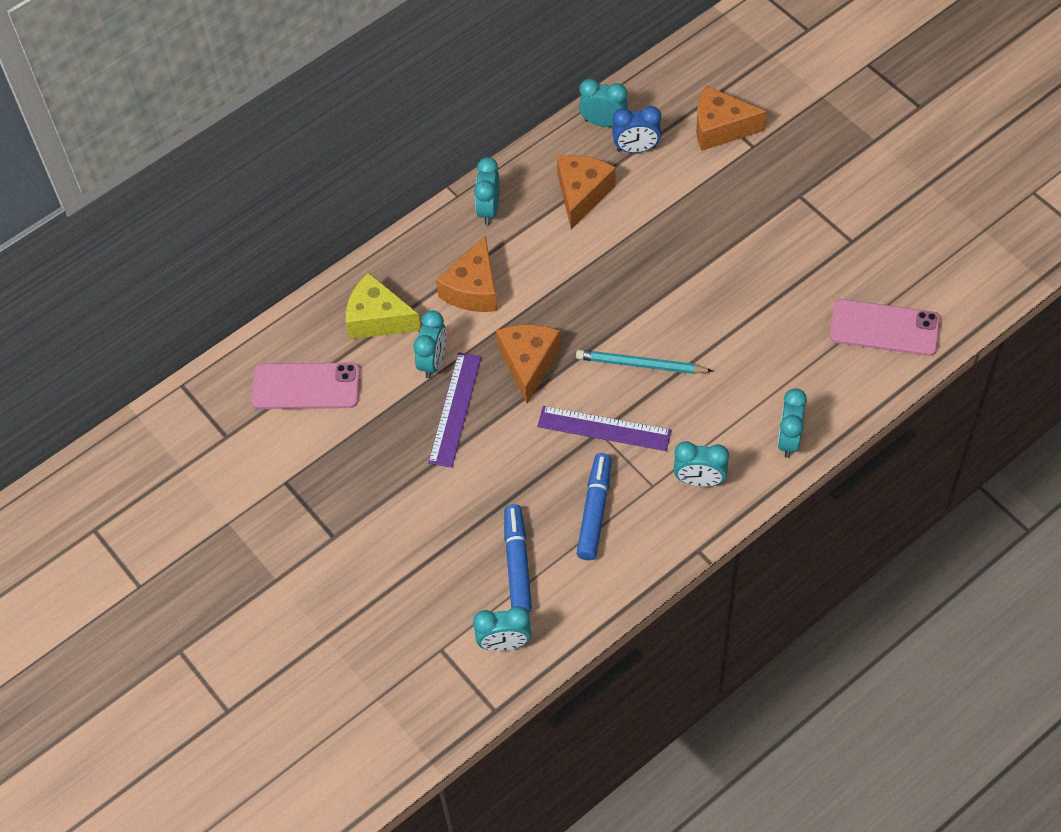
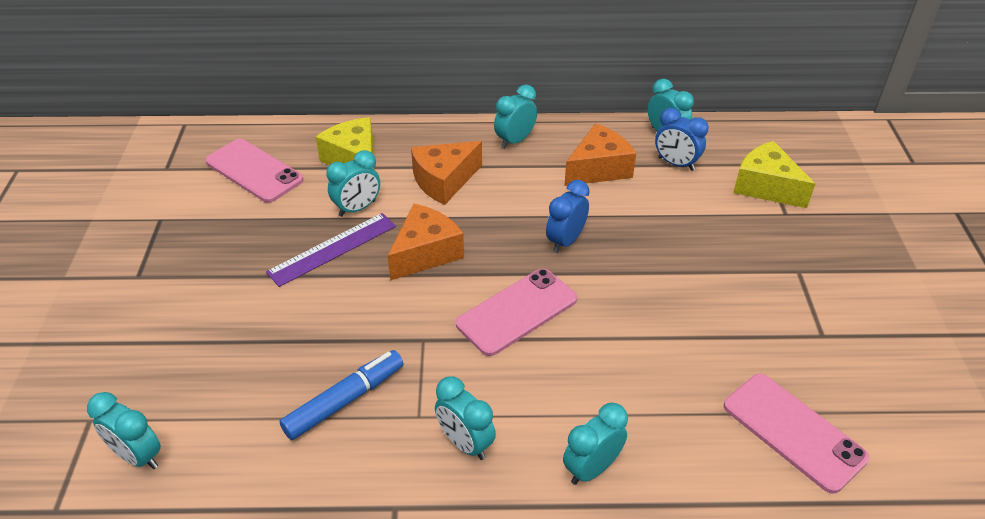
camera: 35 degrees right, 15 degrees down
blue marker [504,504,532,613] -> none
purple ruler [537,406,672,451] -> none
turquoise pencil [576,350,713,374] -> pink phone [456,268,577,356]
orange cheese [696,86,766,151] -> yellow cheese [733,141,815,208]
none -> blue clock [546,180,589,253]

